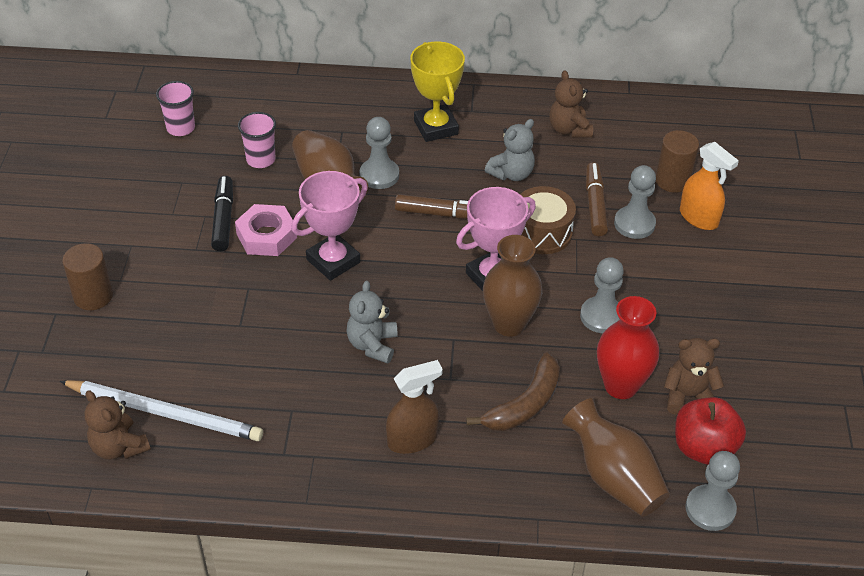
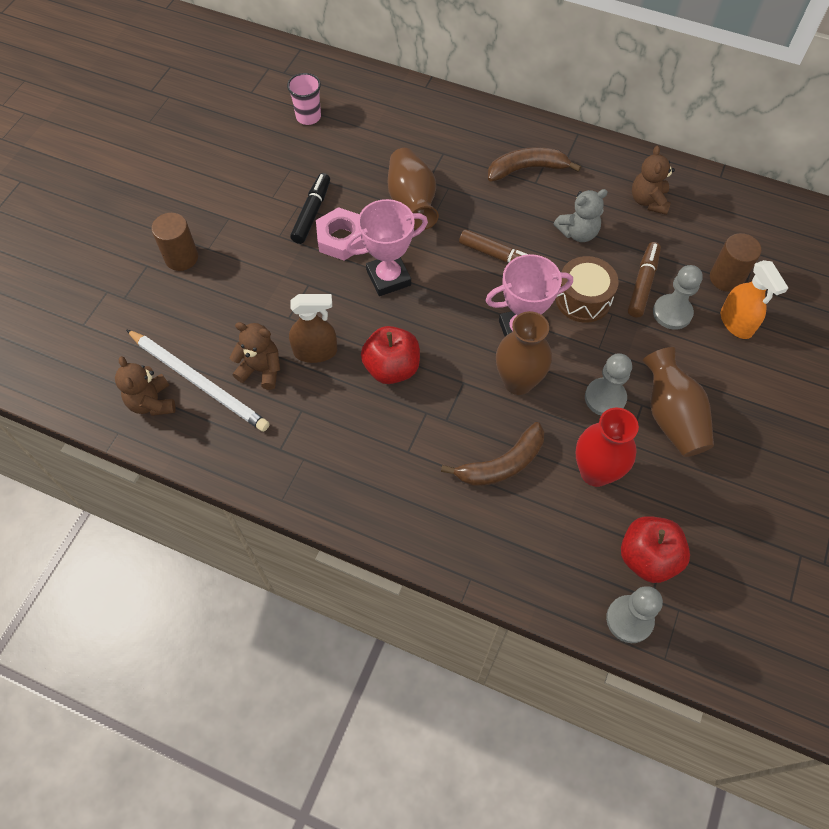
camera: 20 degrees right, 15 degrees up
pink cup [238,112,276,168] -> none
grey teddy bear [346,281,398,364] -> red apple [361,326,420,384]
grey pawn [360,117,399,189] -> none
brown spray bottle [386,360,443,454] -> brown spray bottle moved to [289,294,337,363]
yellow trophy [410,42,465,142] -> brown banana [488,147,581,182]
brown vase [562,398,670,517] -> brown vase moved to [643,347,714,457]
brown teddy bear [664,338,724,415] -> brown teddy bear moved to [230,322,280,390]

